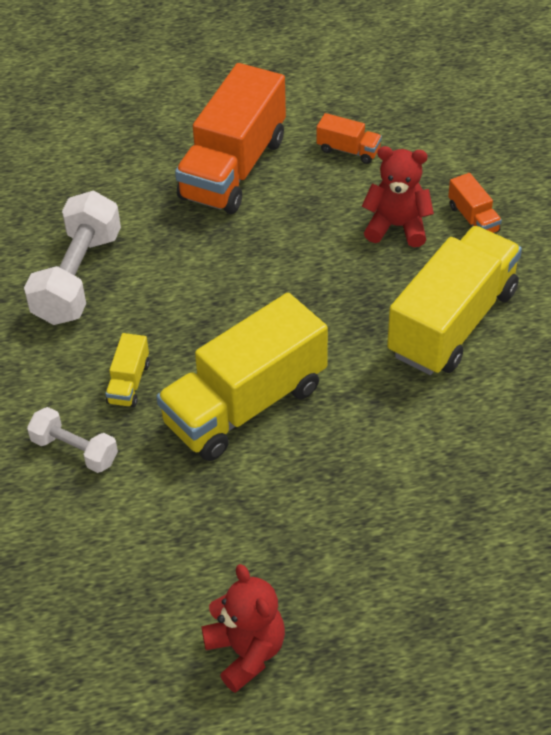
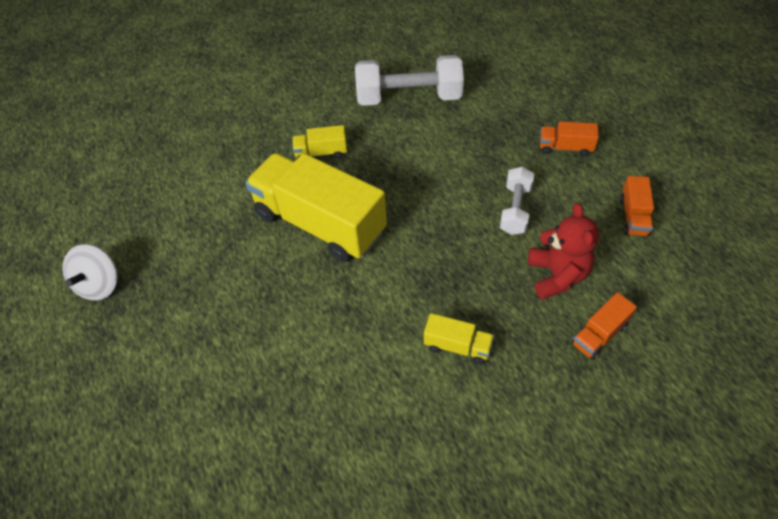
camera: 75 degrees right, 5 degrees up
white dumbbell [27,407,118,473] -> white dumbbell moved to [500,166,534,235]
orange truck [175,63,286,214] -> orange truck [540,121,599,157], size x0.43
red teddy bear [202,564,285,693] -> white spinning top [62,244,118,301]
yellow truck [387,226,522,375] -> yellow truck [424,313,494,364], size x0.43

